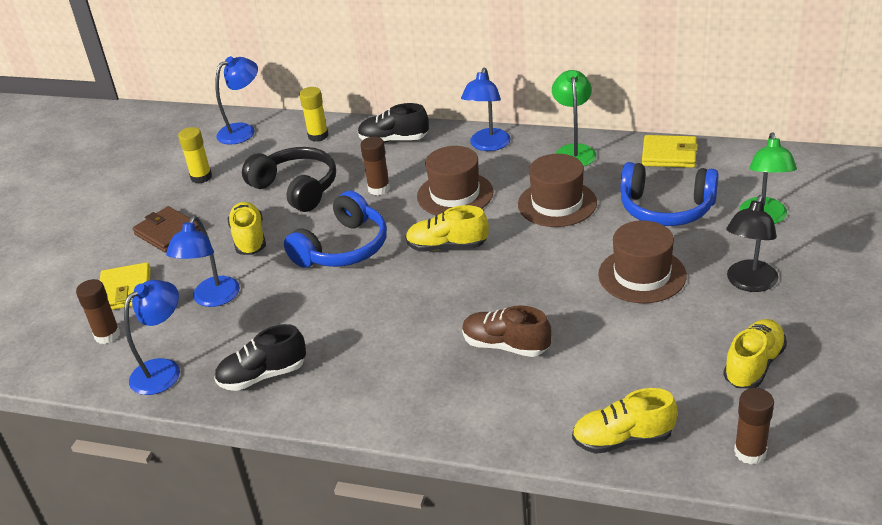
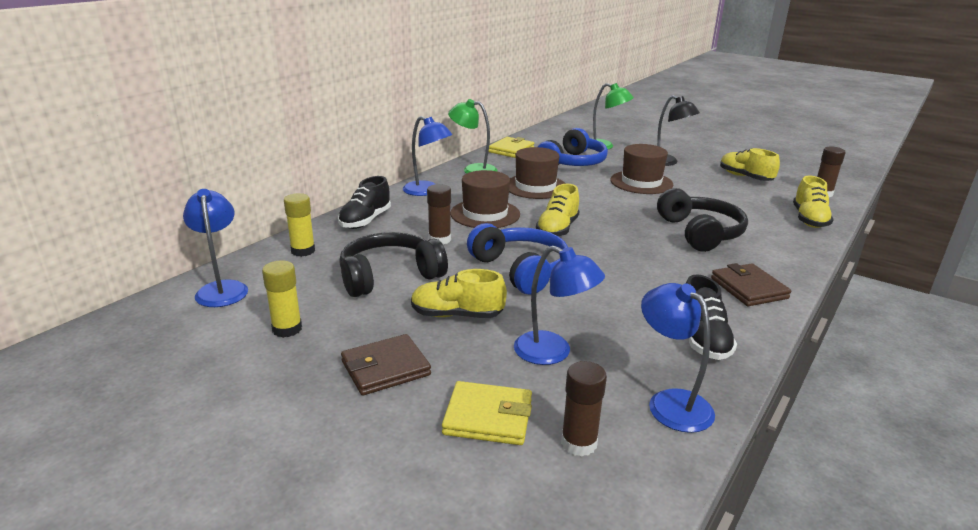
camera: 75 degrees left, 10 degrees down
brown shoe [462,306,552,357] -> black headphones [657,188,748,252]
none -> brown wallet [711,263,791,306]

